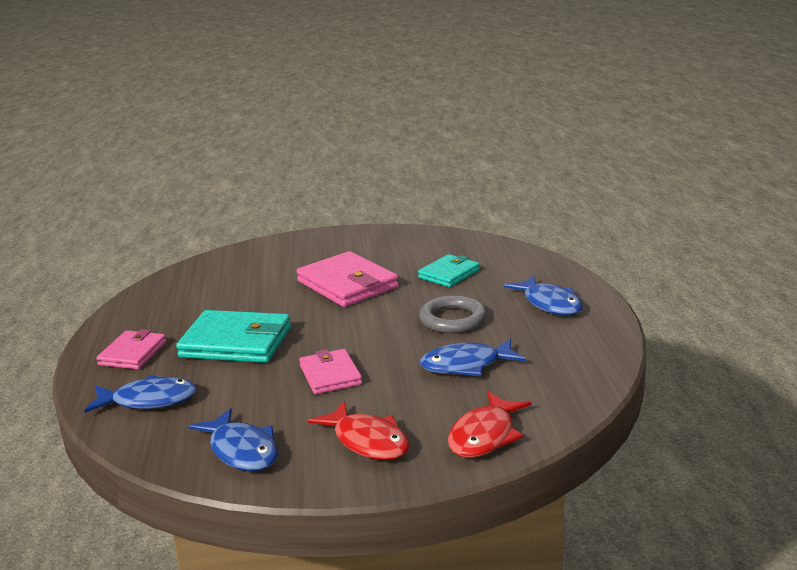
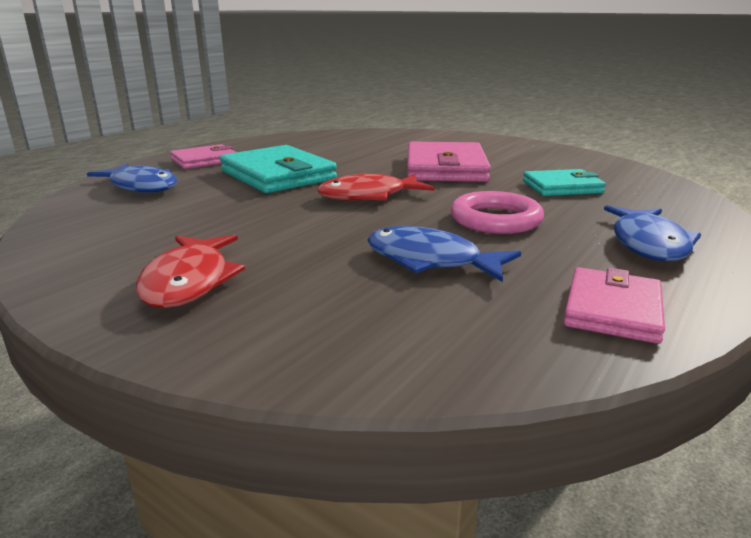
camera: 40 degrees right, 0 degrees up
blue fish [189,408,278,471] -> none
pink wallet [299,349,362,394] -> pink wallet moved to [563,267,665,344]
grey ring [419,295,487,333] -> pink ring [451,191,544,234]
red fish [448,391,531,458] -> red fish moved to [317,174,435,201]

